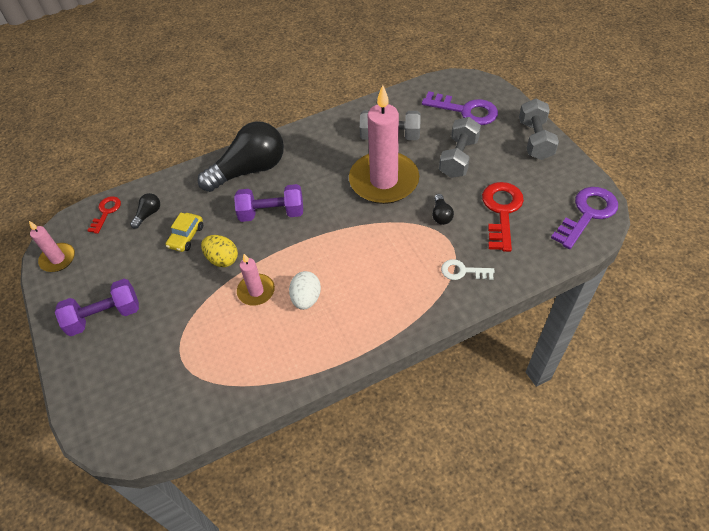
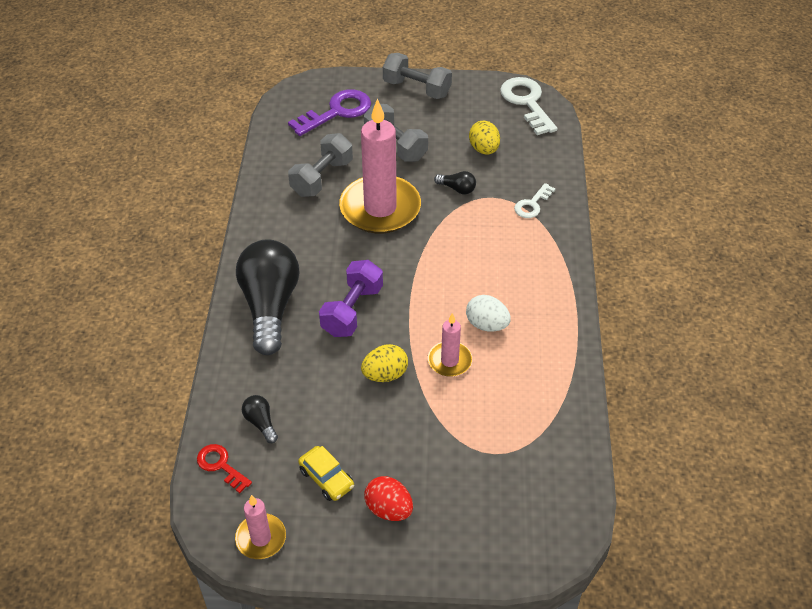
camera: 65 degrees left, 5 degrees down
purple dumbbell [55,279,139,336] -> red egg [364,476,413,521]
yellow car [166,213,203,252] -> yellow car moved to [298,446,354,501]
red key [482,182,524,252] -> yellow egg [469,121,500,155]
purple key [551,187,618,249] -> white key [500,77,557,135]

